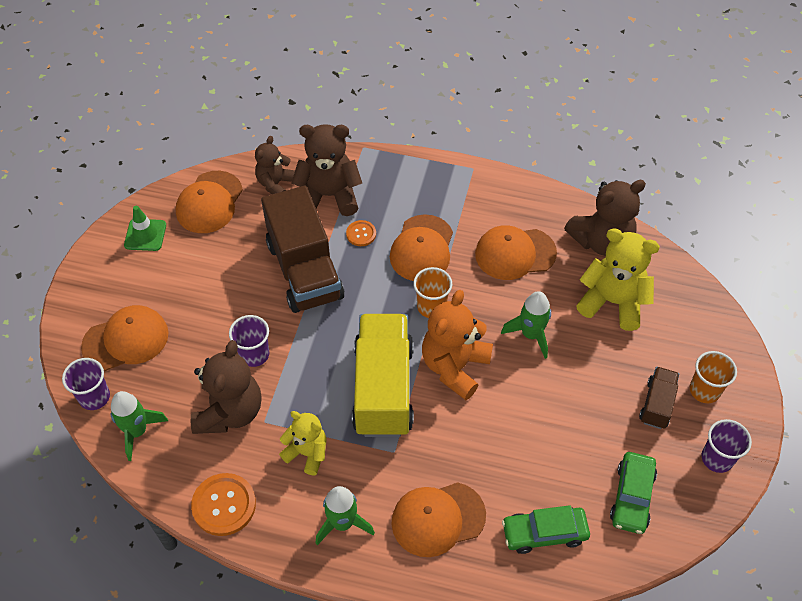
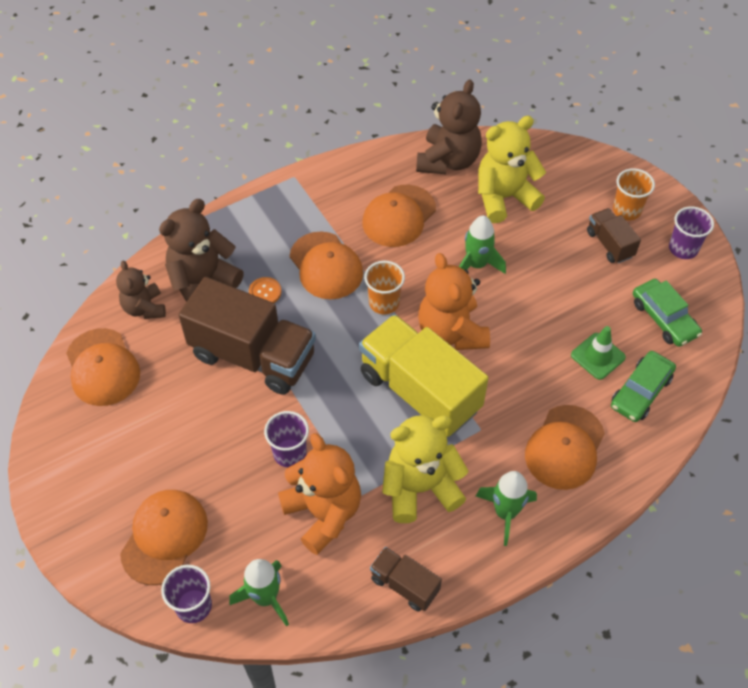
camera: 45 degrees left, 0 degrees up
green traffic cone [124,206,166,251] -> green traffic cone moved to [571,326,626,380]
brown teddy bear [191,340,261,434] -> orange teddy bear [278,433,361,555]
orange button [191,473,256,536] -> brown truck [370,547,442,611]
yellow teddy bear [279,411,326,476] -> yellow teddy bear [382,415,468,523], size x1.61

